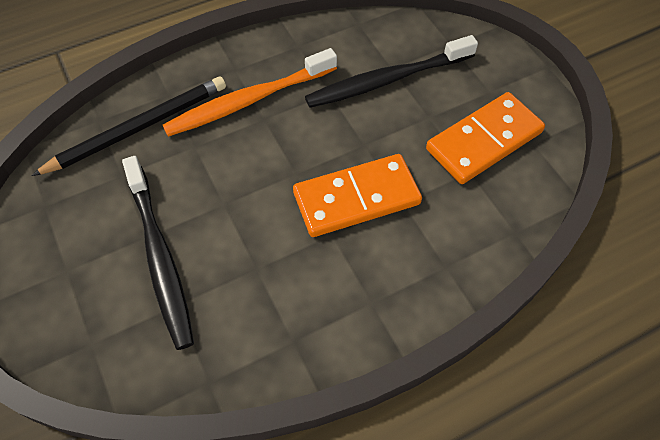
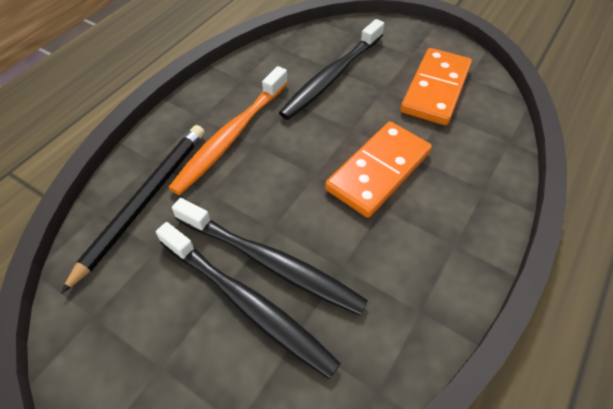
camera: 30 degrees left, 5 degrees down
none -> black toothbrush [172,198,368,315]

